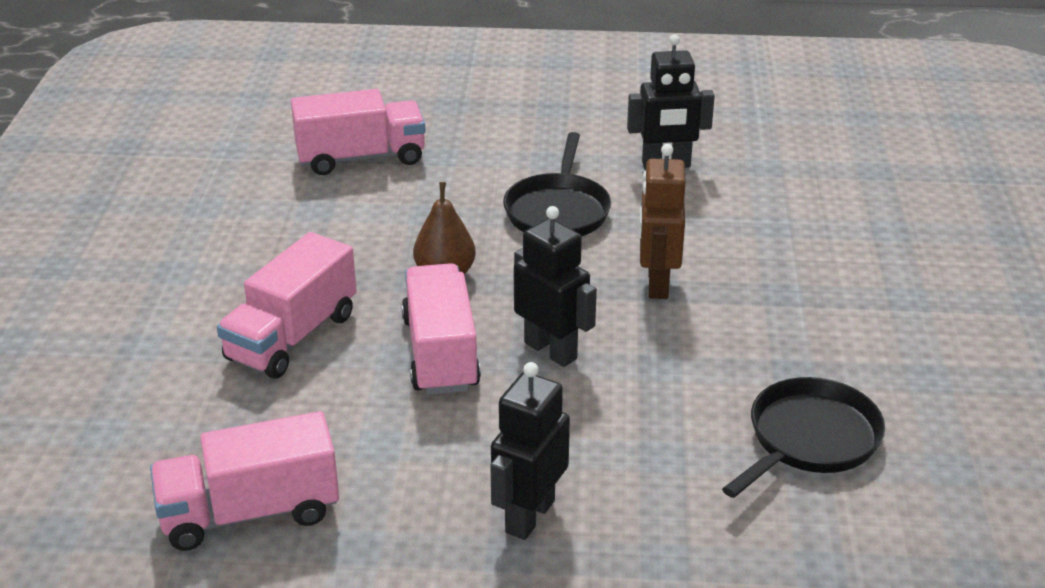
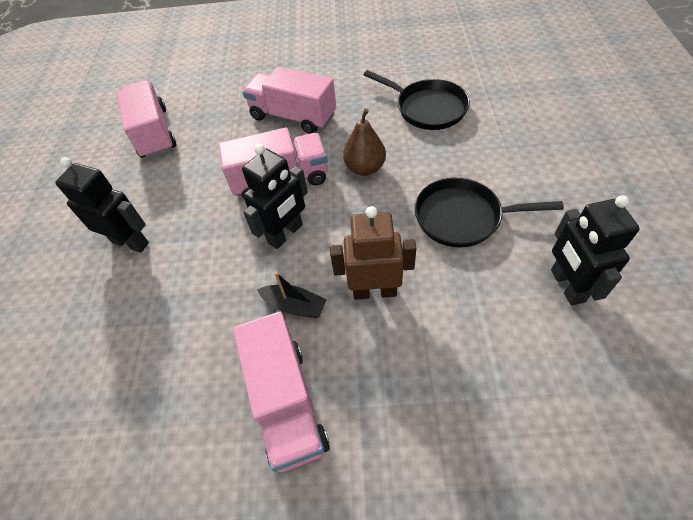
camera: 90 degrees right, 20 degrees up
pink truck [291,89,425,175] -> pink truck moved to [233,312,330,472]
black pan [722,377,885,498] -> black pan moved to [364,70,470,130]
none -> black boat [257,272,327,318]

